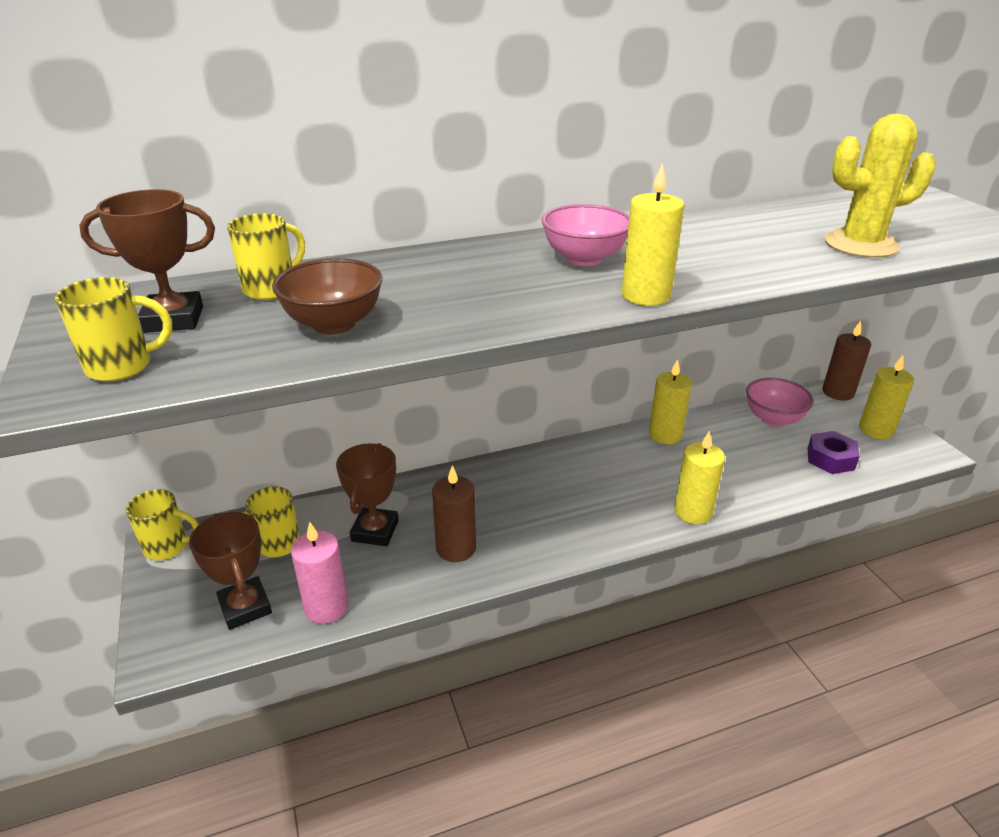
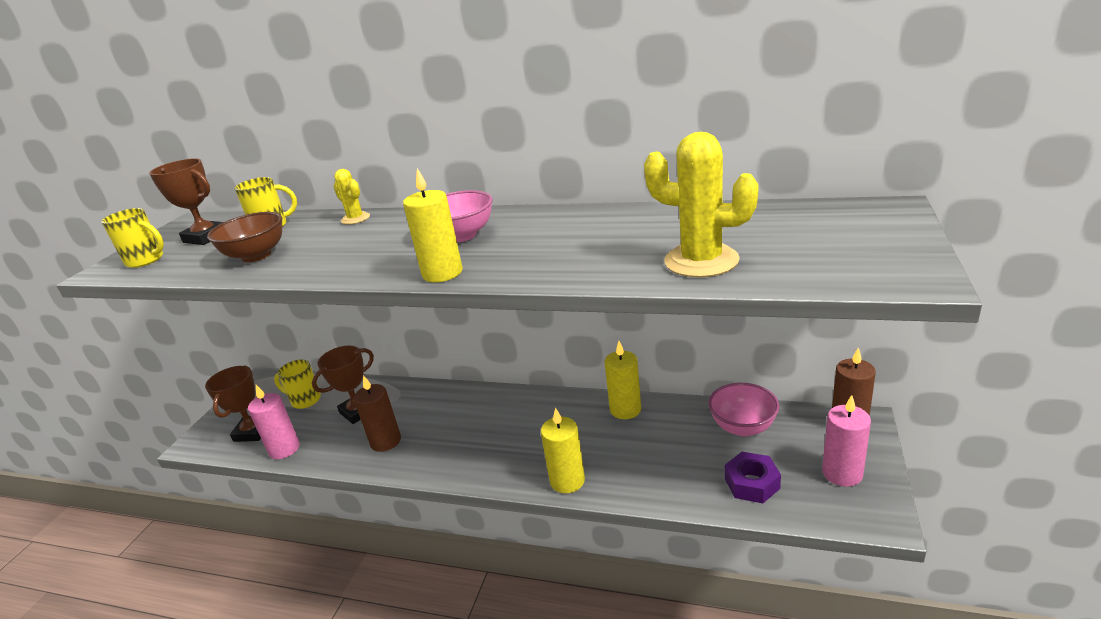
camera: 40 degrees right, 5 degrees down
yellow mug [126,489,199,560] -> none
yellow candle [859,355,914,439] -> pink candle [822,395,871,487]
none -> yellow cactus [333,169,370,225]

